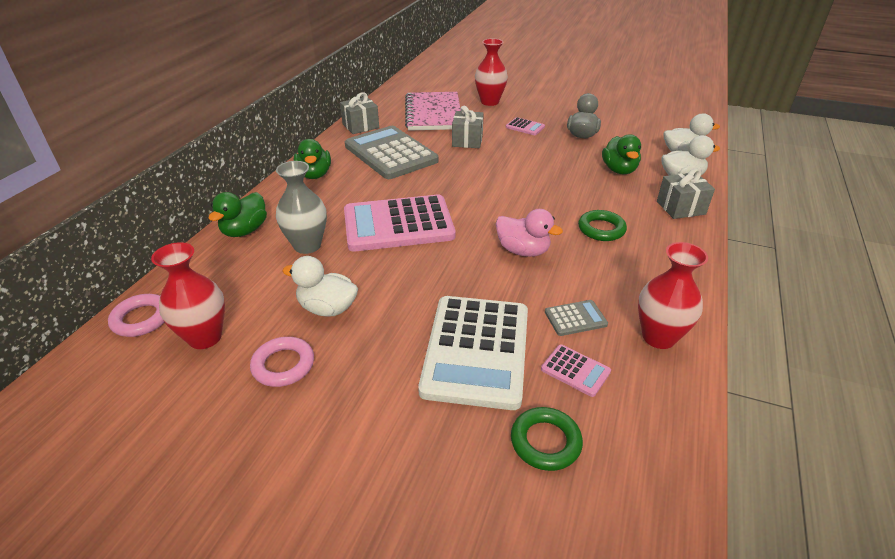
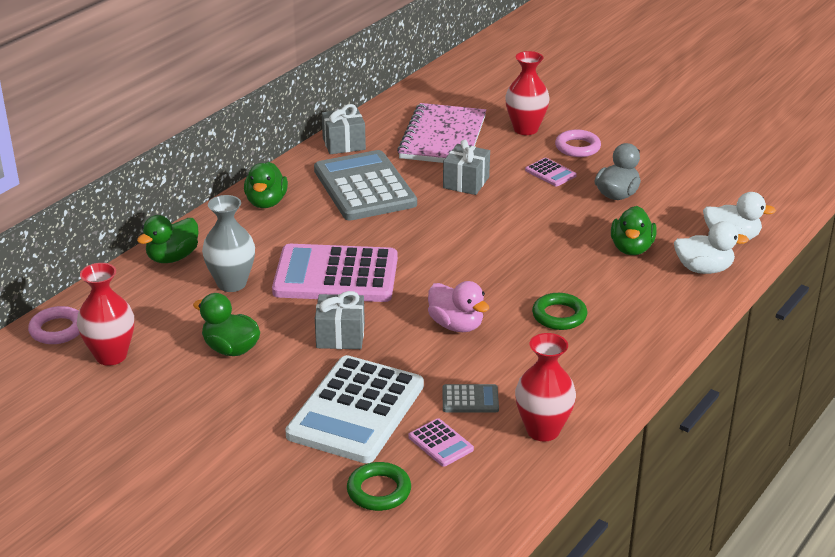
camera: 15 degrees right, 5 degrees down
pink ring [250,337,314,387] -> pink ring moved to [555,130,601,157]
white duck [282,256,358,317] -> green duck [193,293,260,356]
grey gift [657,169,715,219] -> grey gift moved to [315,291,365,349]

